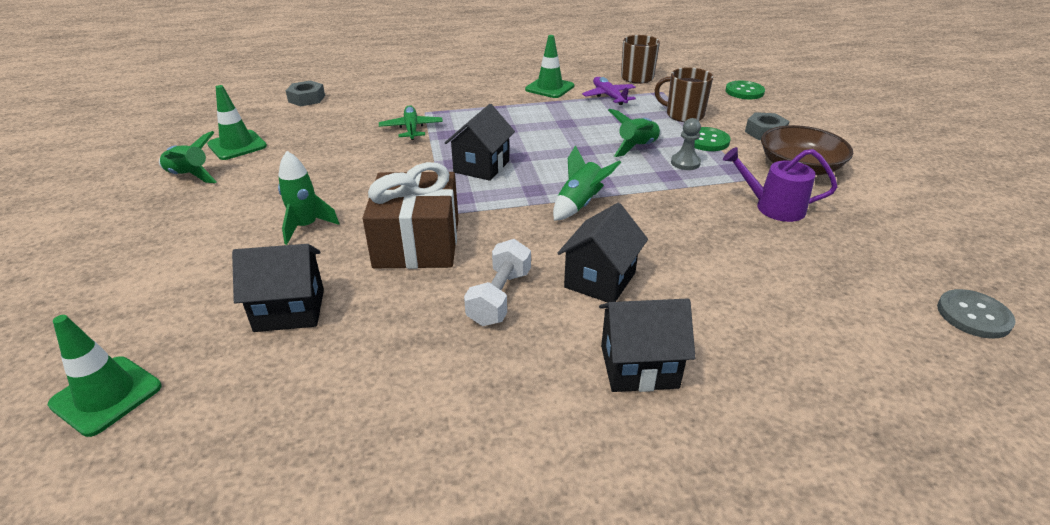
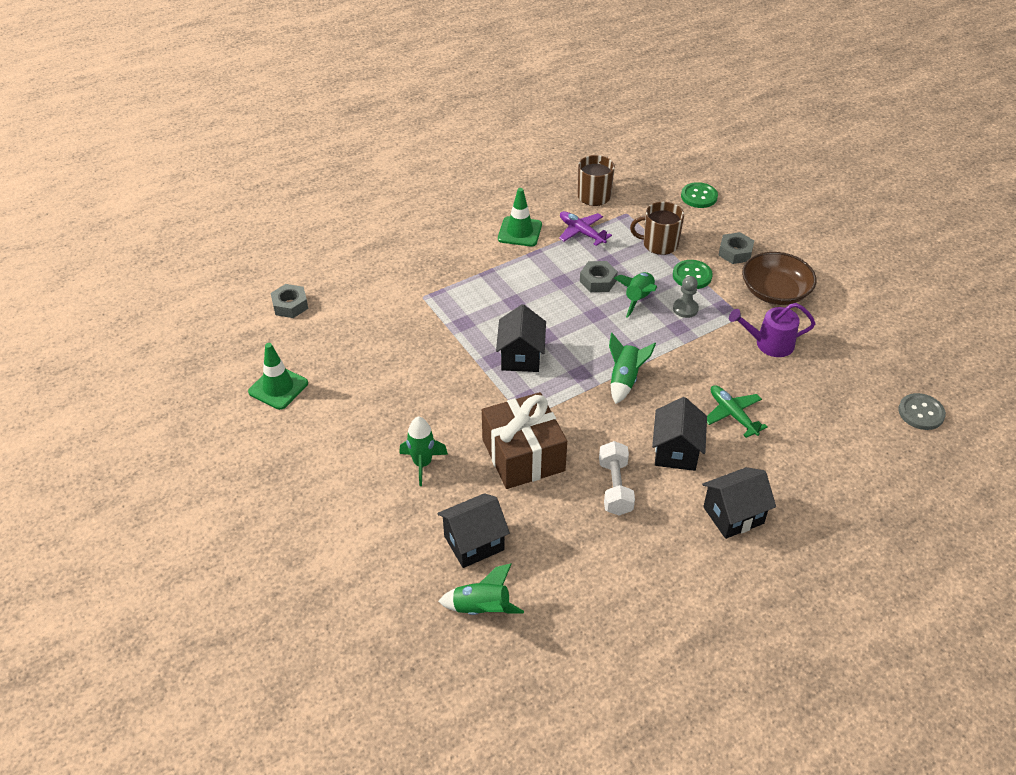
camera: 20 degrees left, 10 degrees up
green traffic cone [48,315,162,437] -> none
green rocket [159,131,217,183] -> green rocket moved to [438,563,524,615]
green plane [379,105,443,140] -> green plane moved to [707,385,767,438]
none -> grey nut [580,261,618,292]

